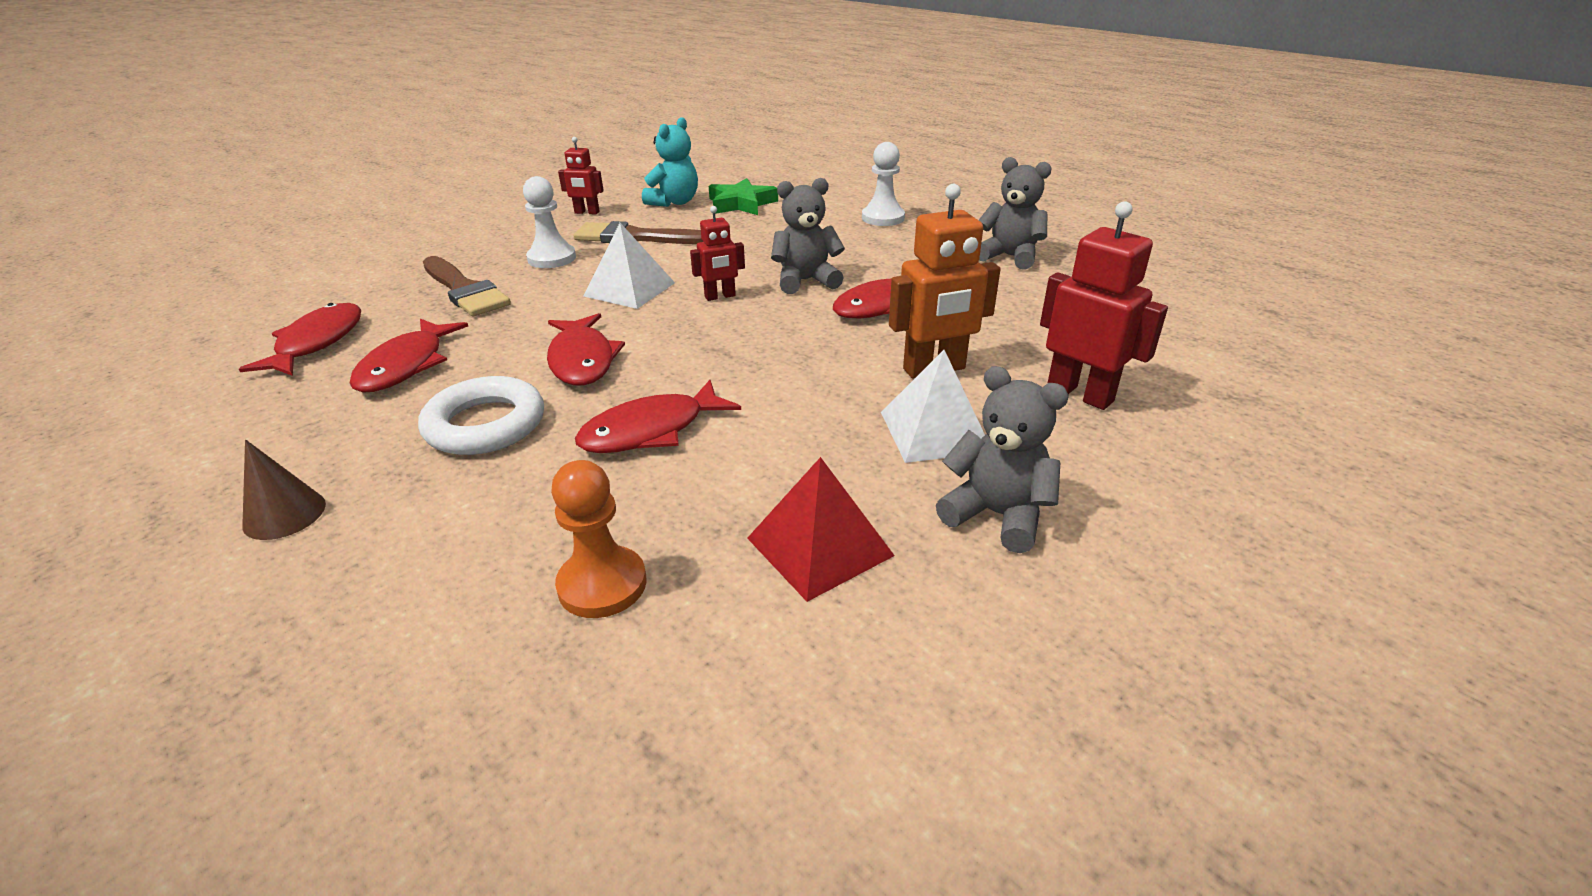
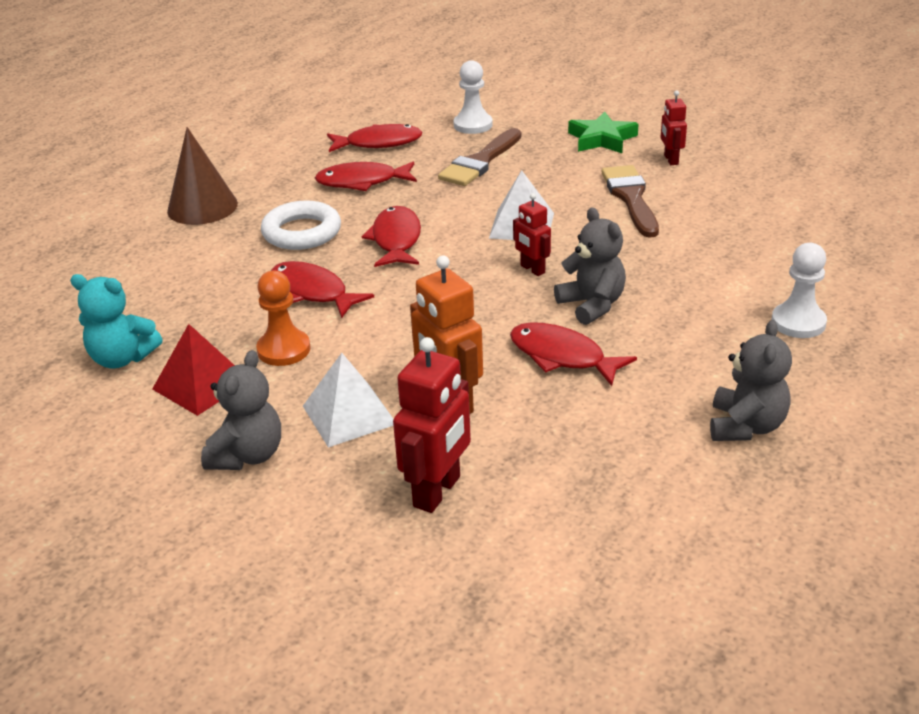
camera: 75 degrees right, 0 degrees up
brown cone [242,440,326,540] -> brown cone [167,127,238,225], size x1.69
white pawn [523,176,576,268] -> white pawn moved to [454,60,493,134]
red fish [547,313,625,385] -> red fish turned 120 degrees clockwise [362,206,421,267]
orange pawn [551,460,647,618] -> orange pawn moved to [256,271,311,366]
turquoise teddy bear [642,117,698,207] -> turquoise teddy bear moved to [70,274,163,368]
green star [709,178,778,215] -> green star moved to [568,112,639,153]

